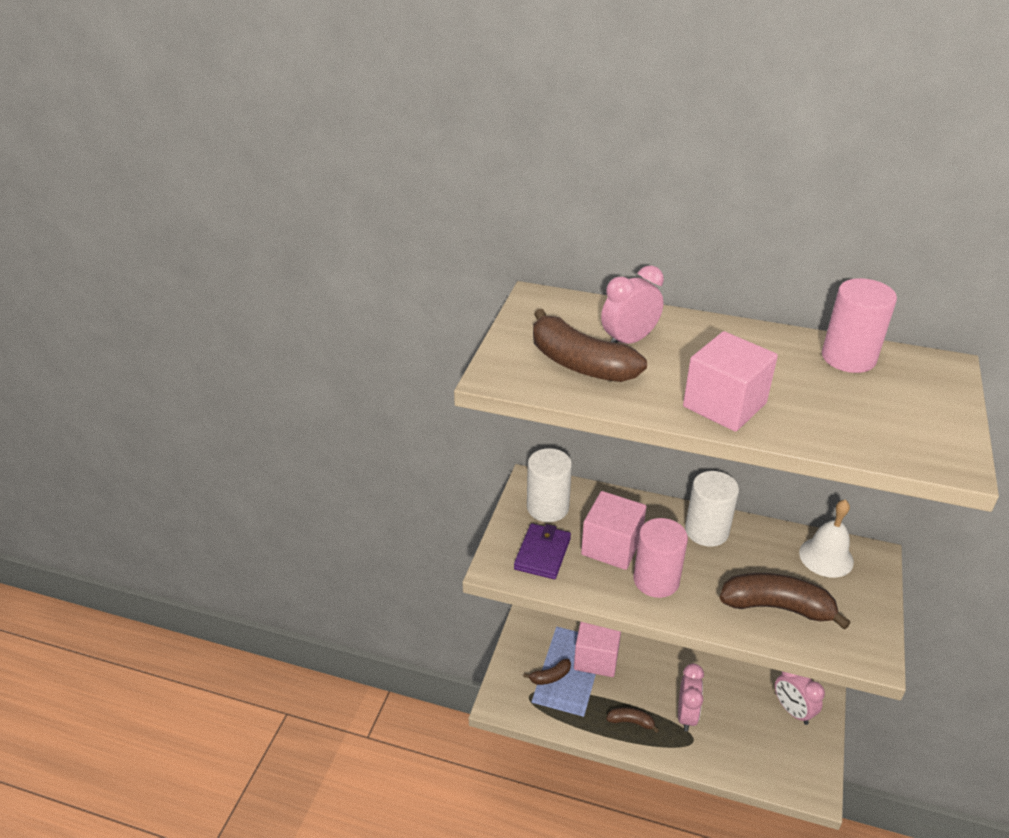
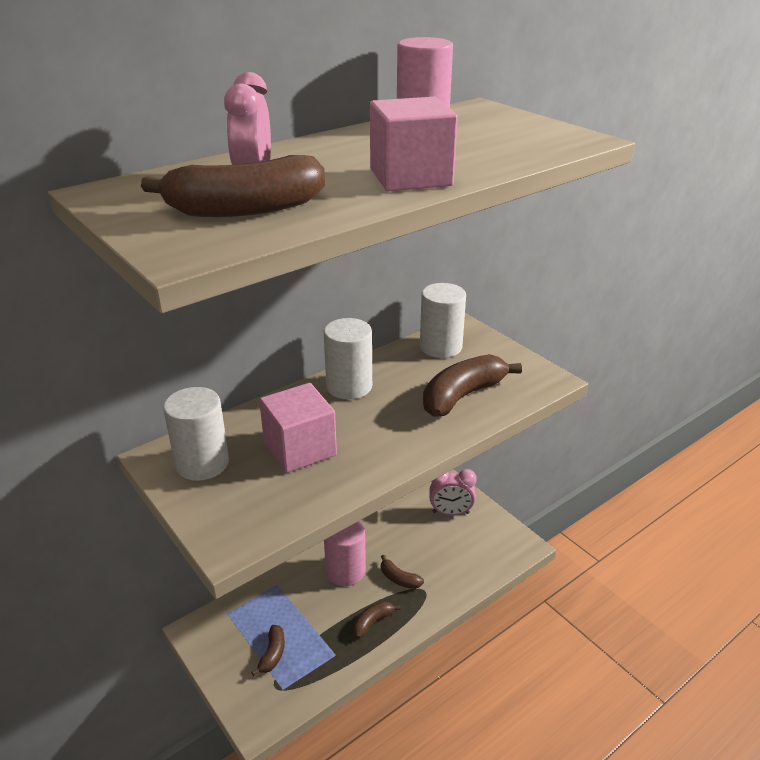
camera: 55 degrees left, 5 degrees down
purple wallet [514,523,571,579] -> none
pink cube [574,622,621,677] -> none
pink cylinder [633,518,688,598] -> pink cylinder moved to [324,521,366,586]
pink clock [678,663,704,731] -> brown banana [381,555,424,589]
white bell [799,500,854,578] -> white cylinder [420,283,466,358]

